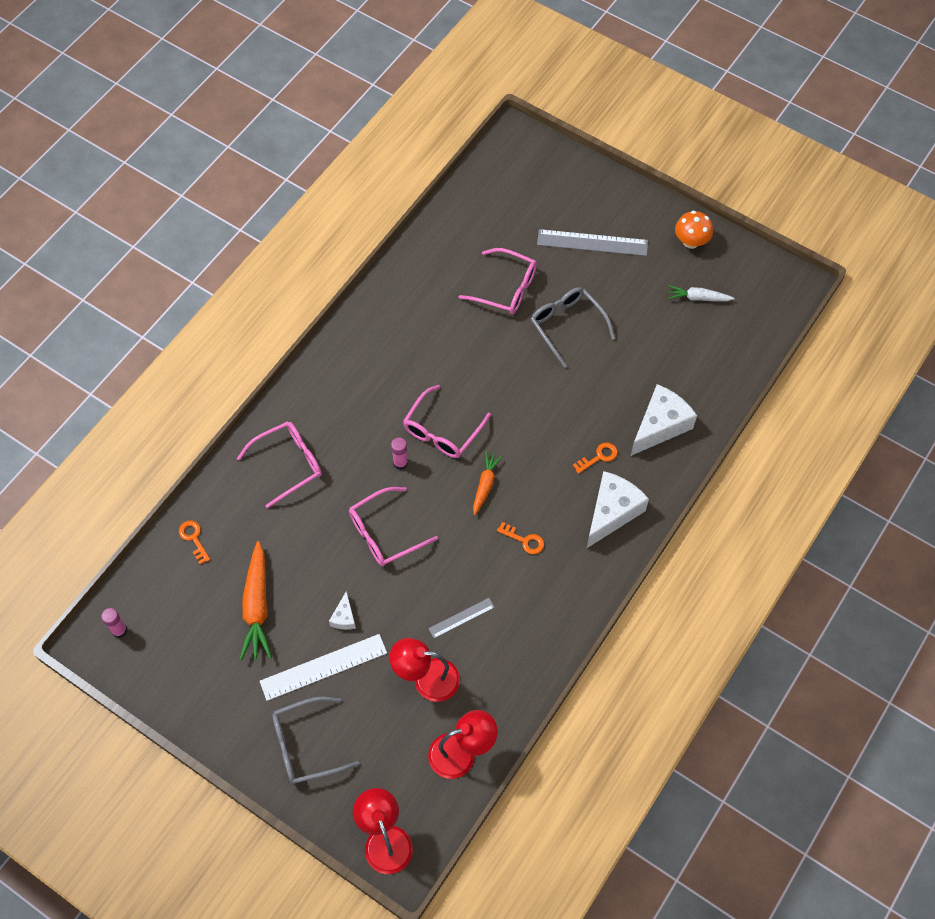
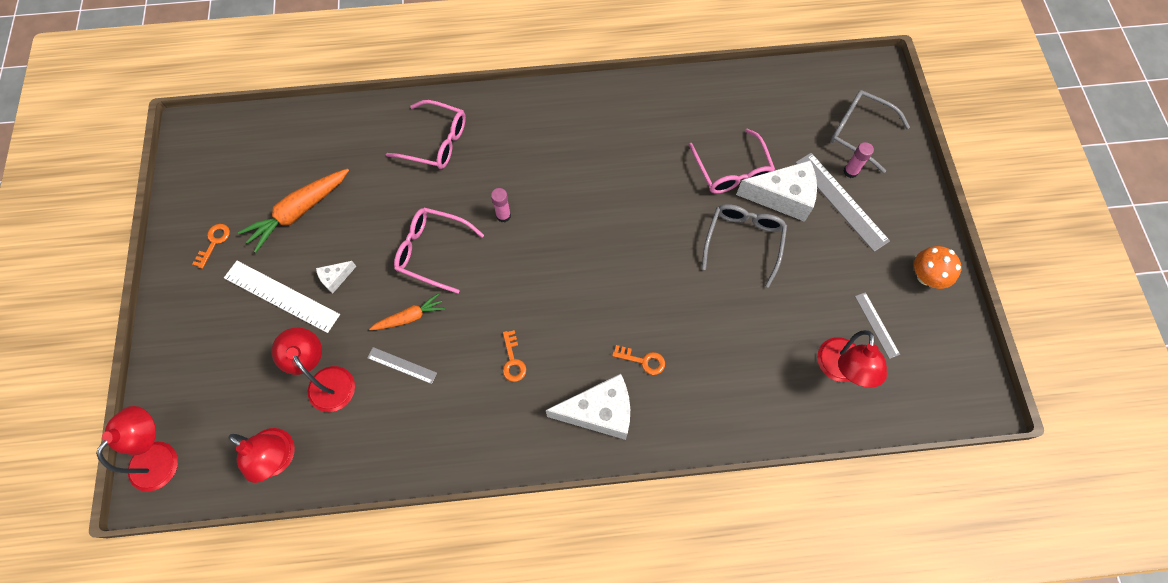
camera: 50 degrees right, 5 degrees up
pink glue stick [101,608,127,638] -> pink glue stick moved to [844,142,874,178]
orange key [179,521,210,564] -> orange key moved to [193,224,230,269]
grey glasses [272,697,360,784] -> grey glasses moved to [830,90,910,173]
pink glasses [403,385,491,458] -> none
orange carrot [473,451,502,515] -> orange carrot moved to [369,293,445,330]
white cheese [631,384,697,456] -> white cheese moved to [736,160,817,222]
white carrot [668,285,735,301] -> grey ruler [855,292,900,359]
none -> red lamp [817,330,887,387]

